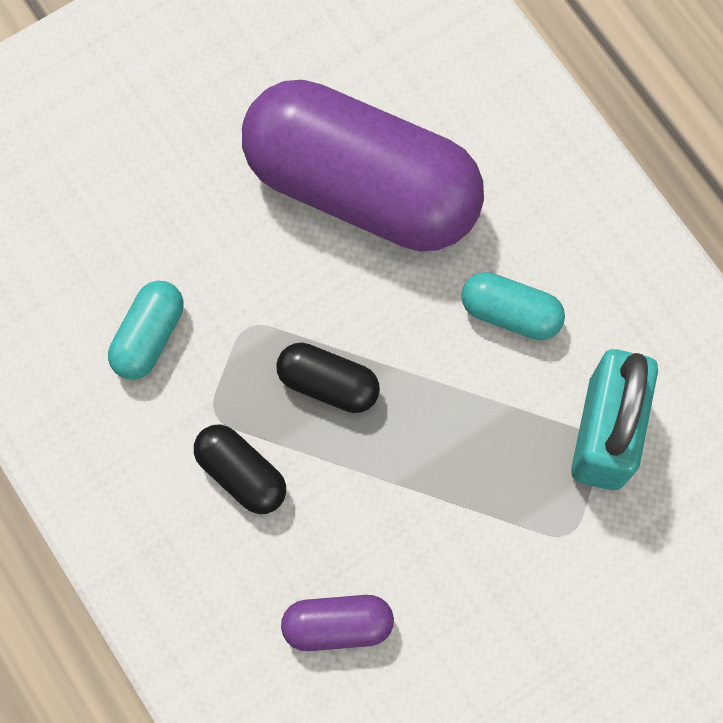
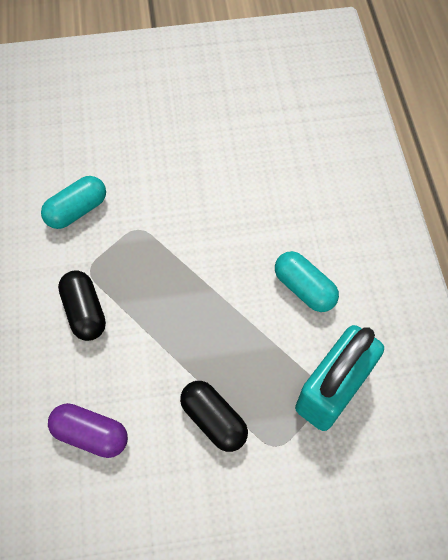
camera: 25 degrees right, 10 degrees down
purple capsule [242,80,484,251] -> none
black capsule [276,343,380,413] -> black capsule moved to [180,381,248,452]

